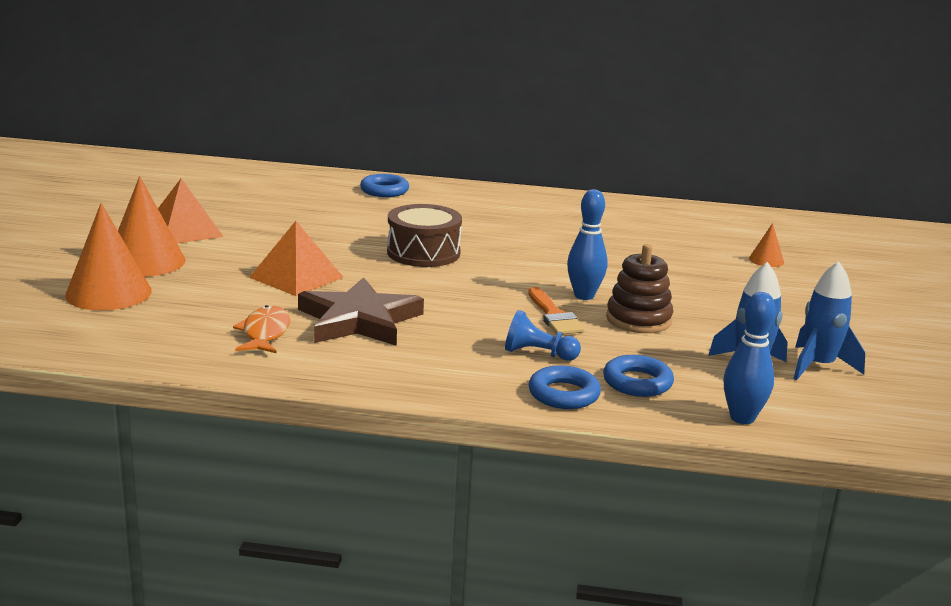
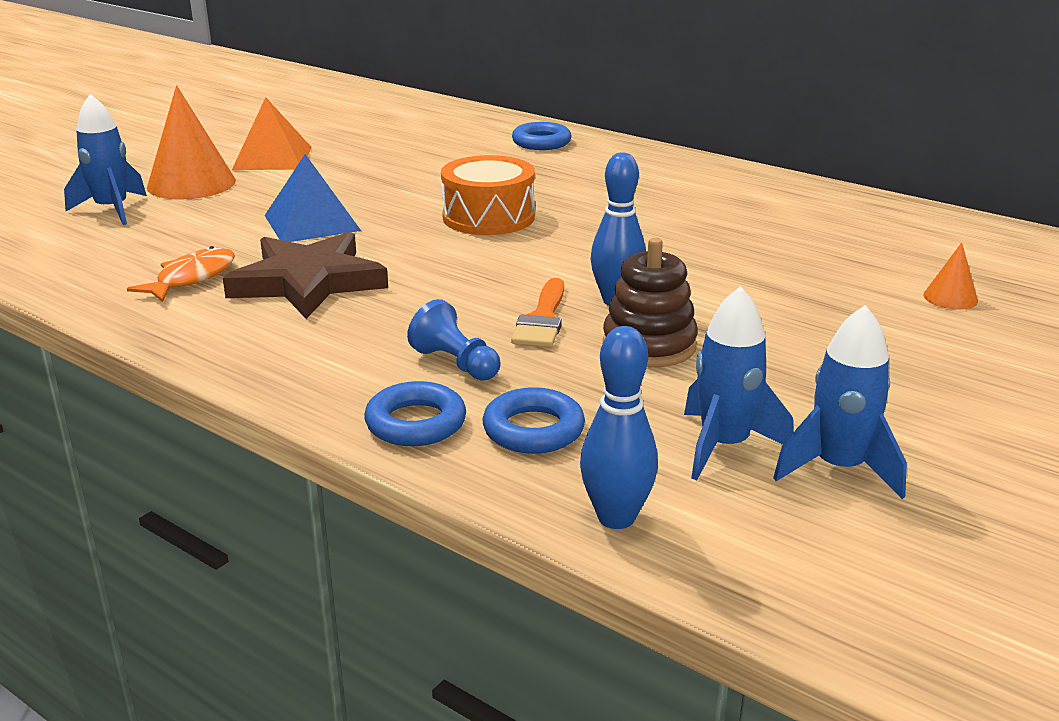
camera: 30 degrees right, 5 degrees up
orange cone [65,203,152,310] -> blue rocket [64,94,147,225]
orange pyramid [249,221,343,296] -> blue pyramid [264,154,361,242]
brown drum [387,204,462,267] -> orange drum [441,155,535,235]

